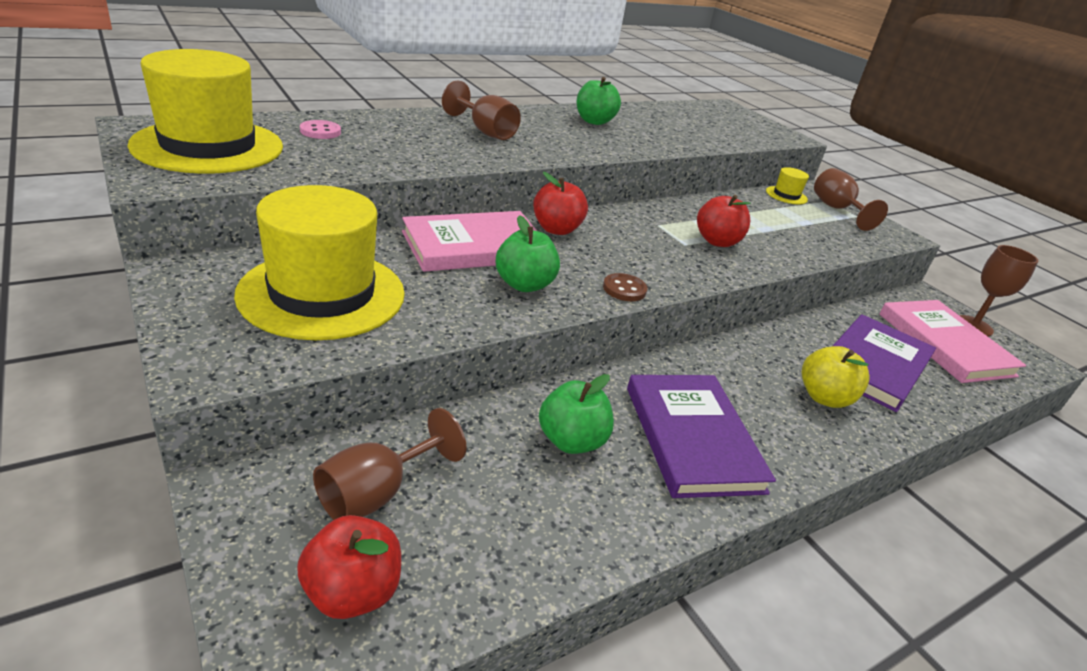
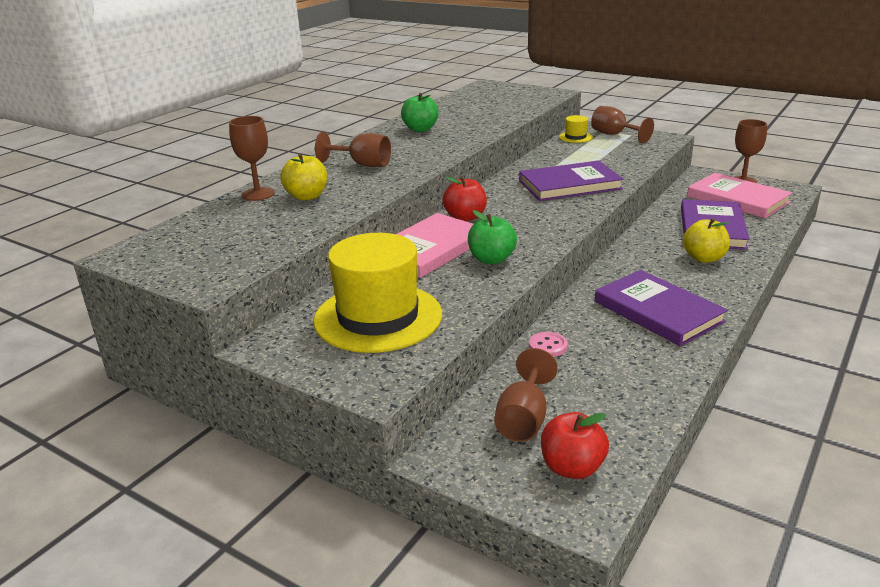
camera: 20 degrees left, 5 degrees down
yellow hat [127,49,283,174] -> none
pink button [300,120,341,139] -> pink button moved to [529,332,568,357]
green apple [539,374,614,454] -> none
brown button [603,273,647,301] -> none
red apple [697,195,751,247] -> purple book [519,160,624,201]
none -> brown goblet [229,116,275,201]
none -> yellow apple [280,153,327,201]

